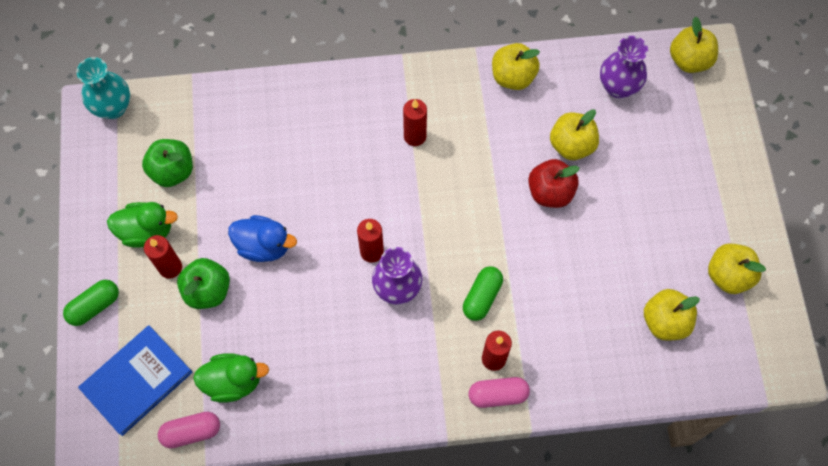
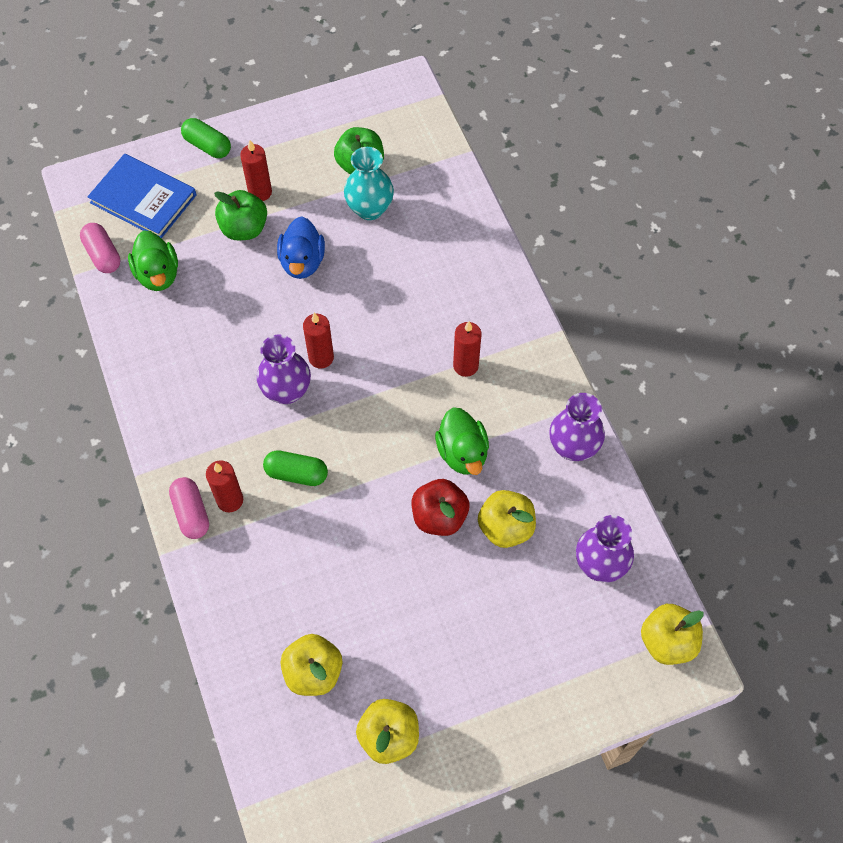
camera: 75 degrees right, 5 degrees down
turquoise vase [77,57,130,119] -> turquoise vase moved to [344,147,394,220]
green duck [107,202,178,248] -> green duck moved to [435,407,489,475]
yellow apple [492,43,540,90] -> purple vase [550,393,605,461]

